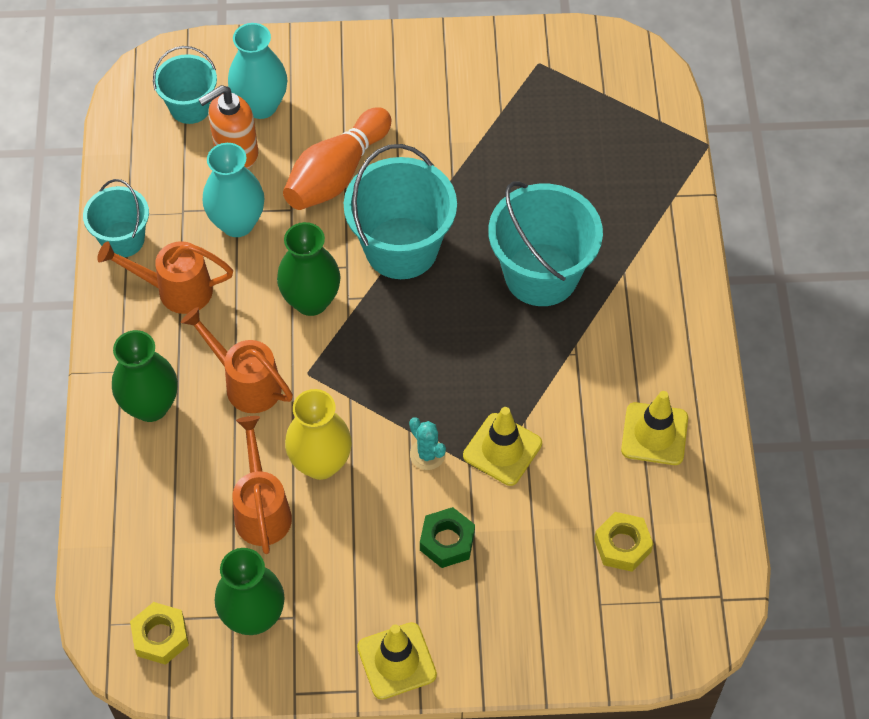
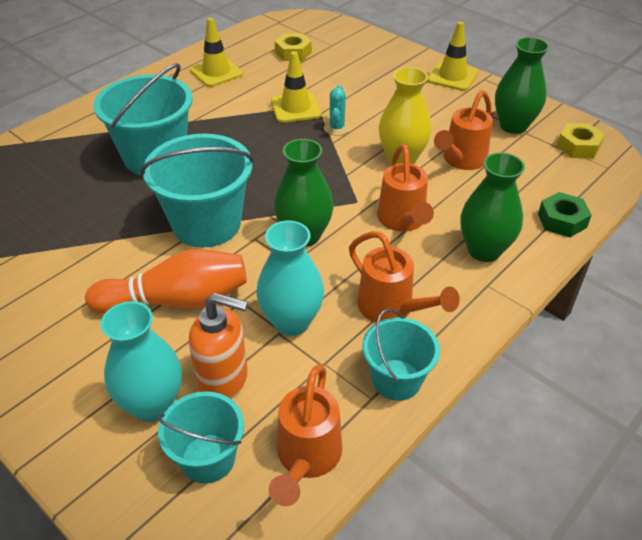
camera: 135 degrees left, 15 degrees down
green nut [420,507,475,568] -> green nut moved to [538,192,592,237]
none -> orange watering can [269,364,342,506]

